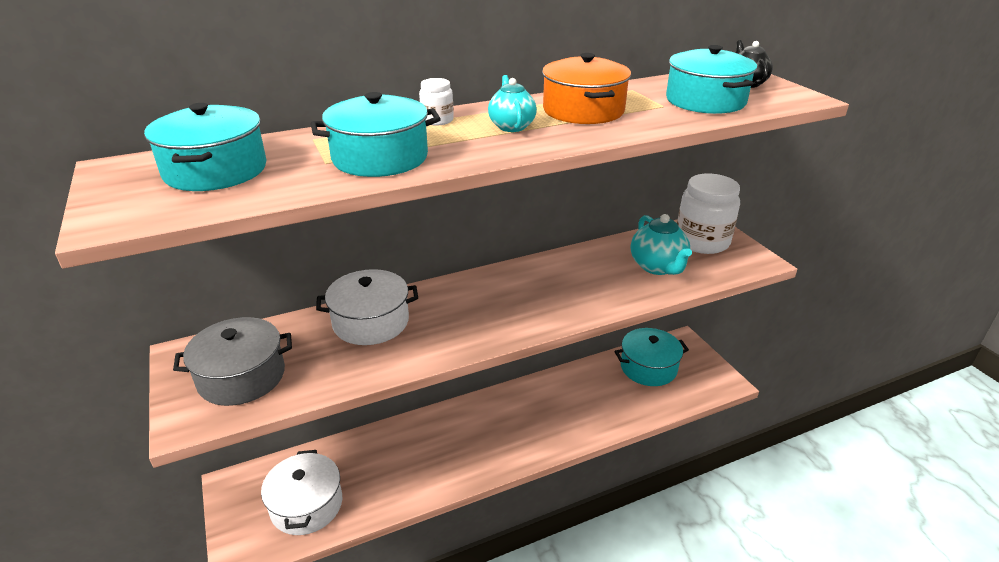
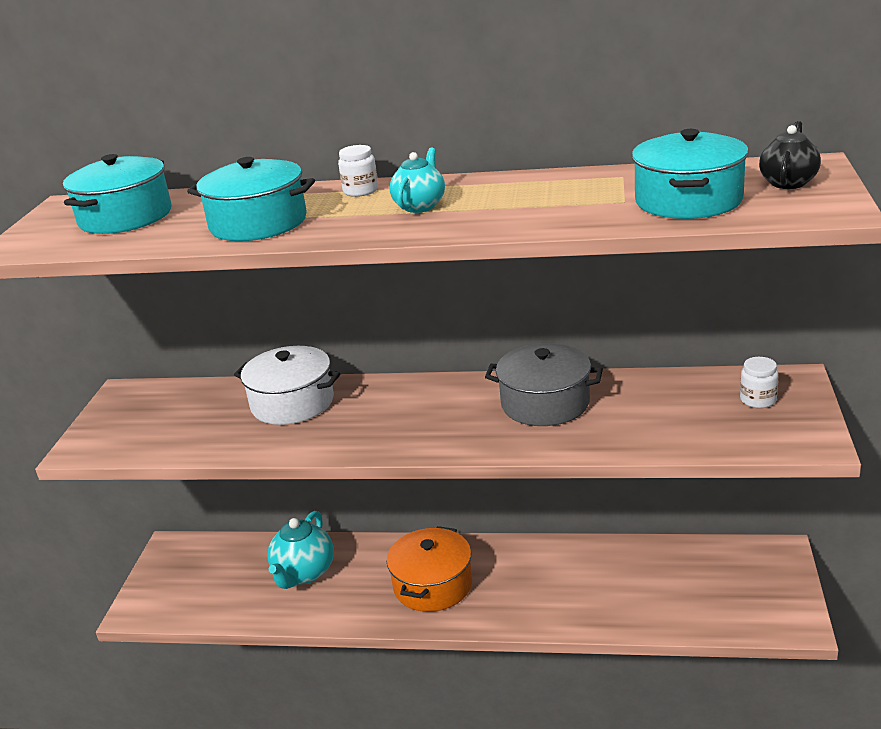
camera: 35 degrees right, 5 degrees down
grey pot [173,317,292,406] -> grey pot moved to [485,343,603,426]
white pot [261,450,342,535] -> none
orange pot [542,53,631,124] -> orange pot moved to [387,526,472,612]
turquoise pot [614,328,689,386] -> none
turquoise teapot [631,214,692,275] -> turquoise teapot moved to [267,511,334,589]
white jar [677,174,740,254] -> white jar [740,357,779,408], size x0.45

